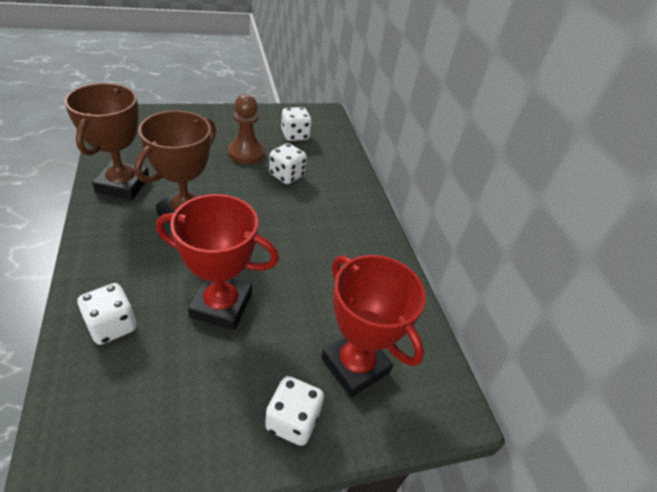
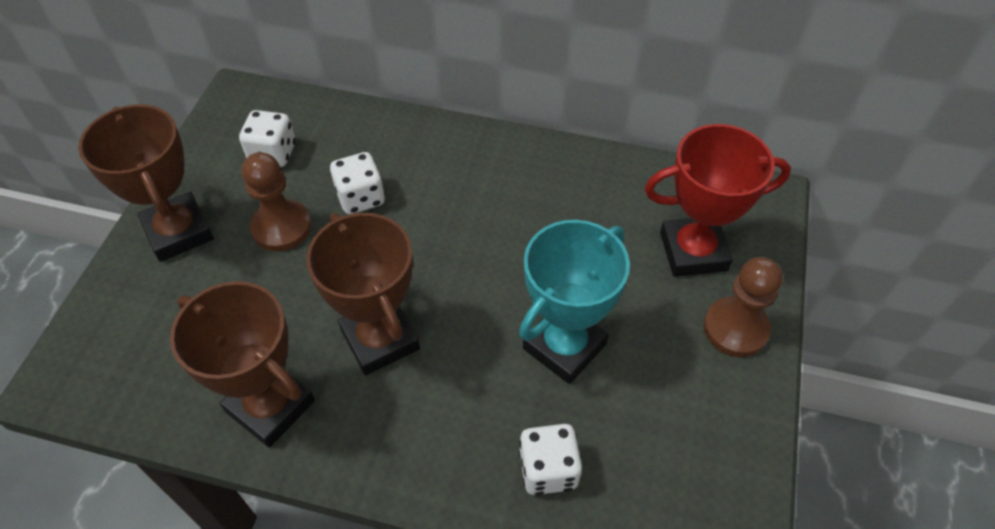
camera: 55 degrees left, 10 degrees up
red trophy [156,194,279,330] -> turquoise trophy [519,220,630,384]
white dice [265,376,324,446] -> brown pawn [703,257,783,357]
none -> brown trophy [78,104,214,262]

